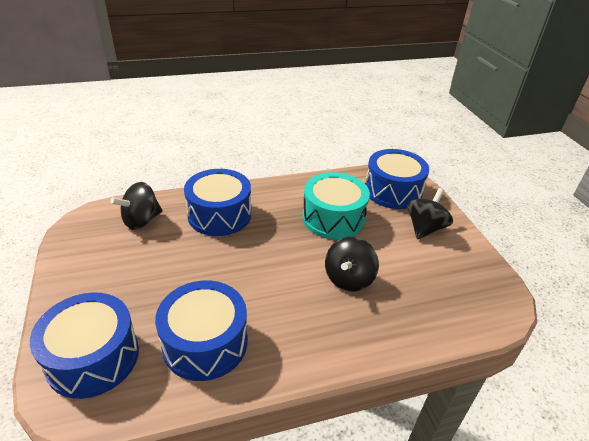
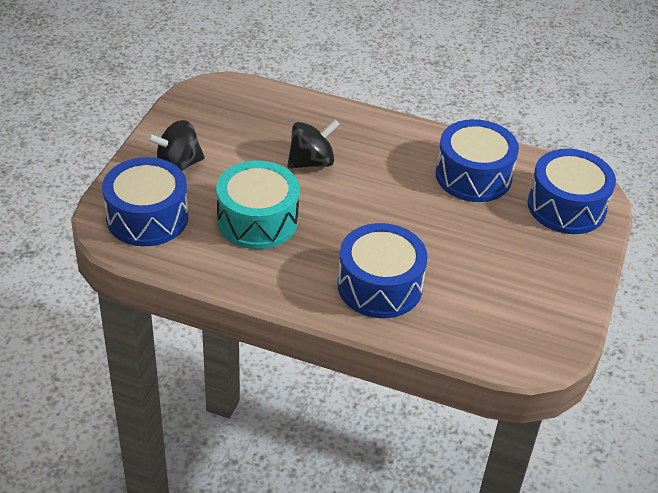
camera: 145 degrees left, 5 degrees up
black spinning top [110,182,162,230] -> none

